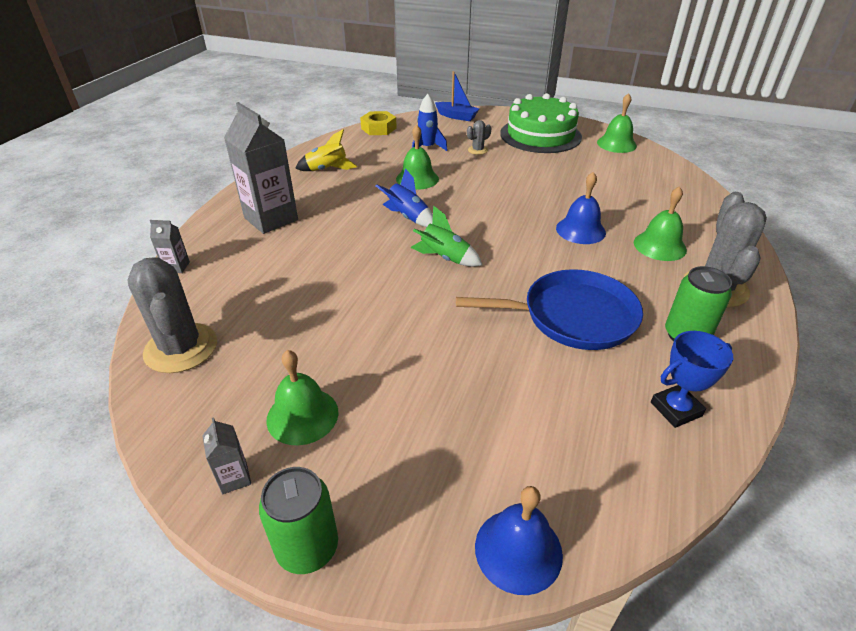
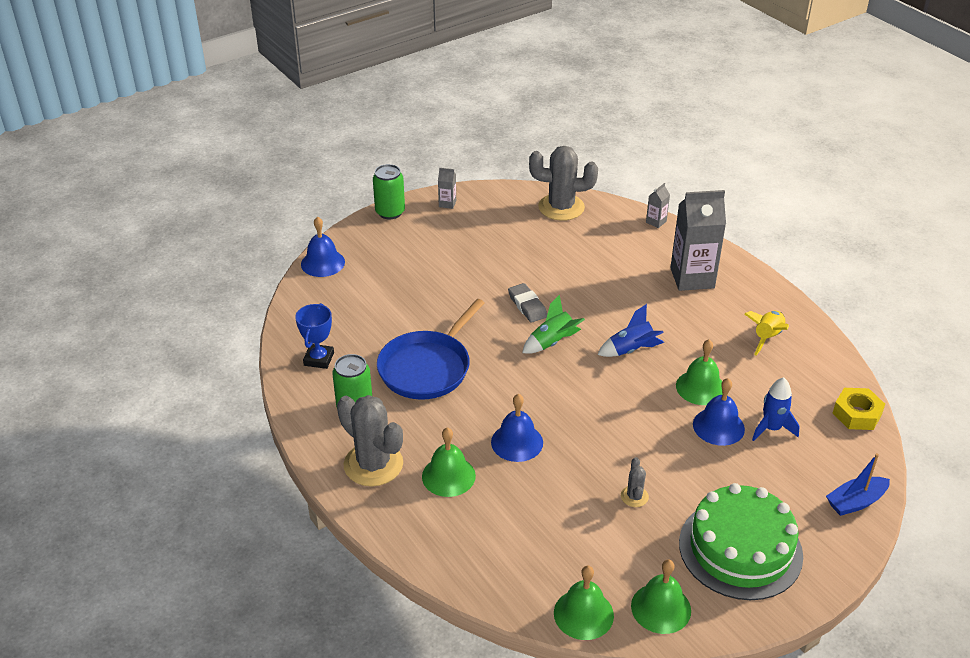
camera: 125 degrees right, 0 degrees up
green bell [266,350,339,445] -> green bell moved to [554,565,614,640]
grey cactus [467,120,491,155] -> grey cactus moved to [621,457,649,507]
none -> grey eraser [508,283,547,323]
none -> blue bell [693,378,745,446]

